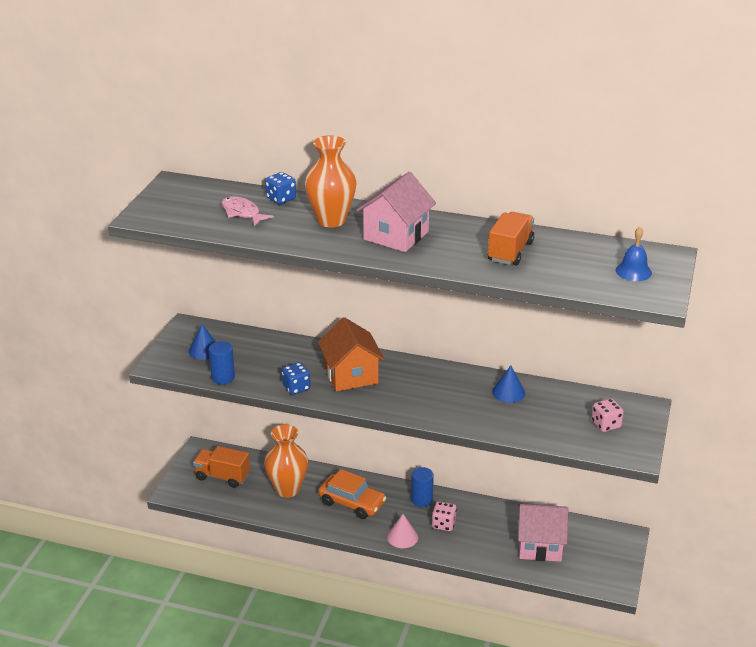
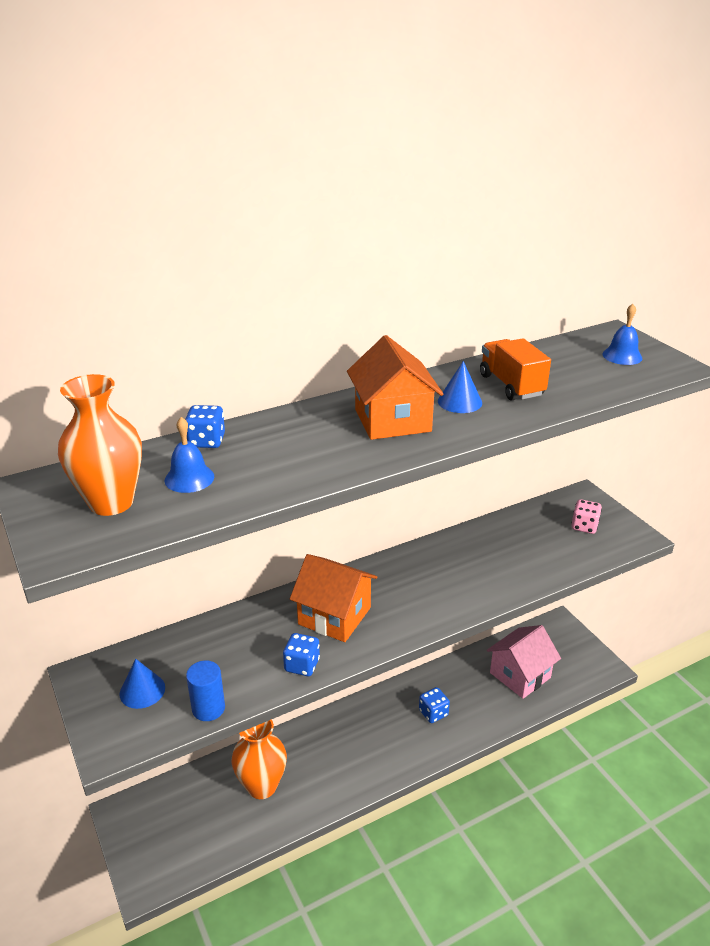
camera: 45 degrees left, 0 degrees up
orange truck [193,446,250,488] -> none
pink fish [222,196,274,226] -> blue bell [165,417,214,493]
orange vase [305,135,356,228] -> orange vase moved to [58,374,142,516]
orange car [318,469,386,519] -> none
pink house [356,172,436,252] -> orange house [347,335,443,440]
pink cone [387,514,418,548] -> none
blue cylinder [411,467,434,507] -> none
pink dice [432,501,457,531] -> blue dice [419,687,450,723]
blue cone [492,365,525,403] -> blue cone moved to [438,361,482,413]

